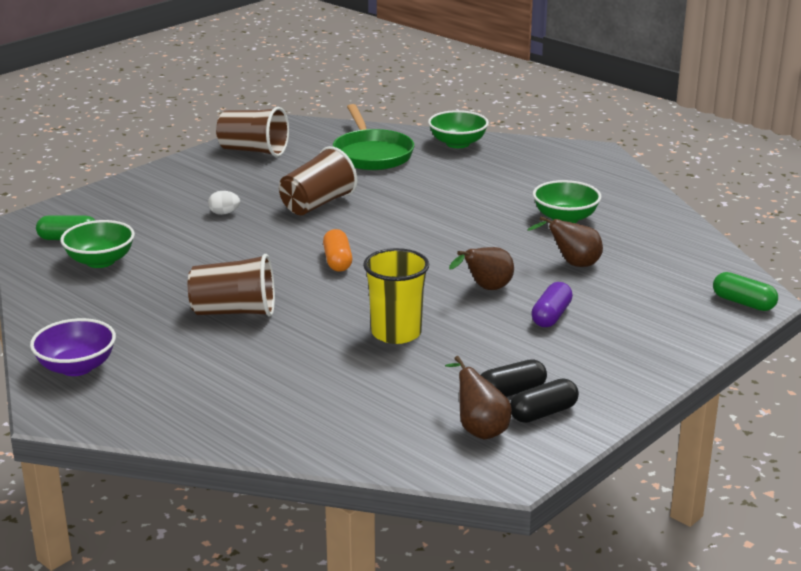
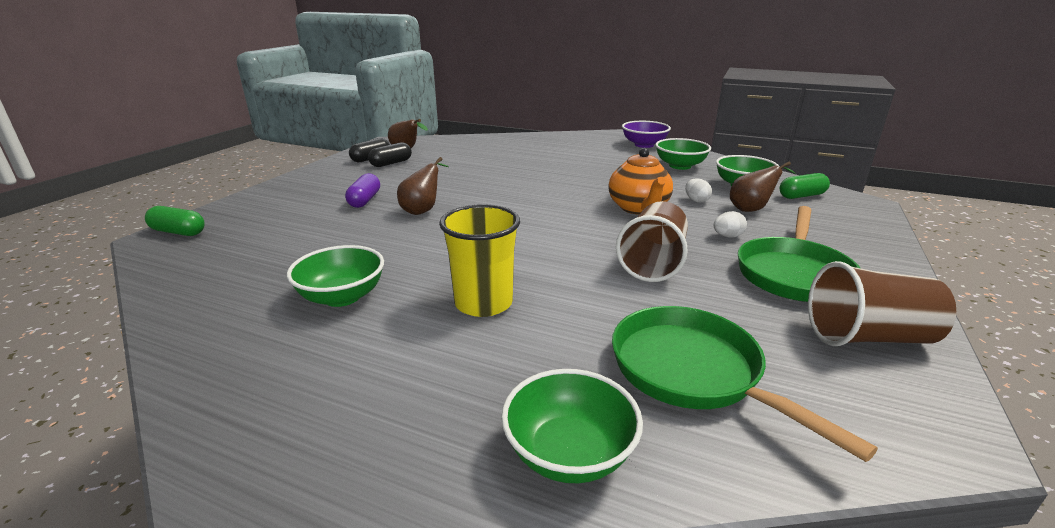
camera: 160 degrees right, 0 degrees up
brown cup [188,254,275,317] -> none
orange capsule [323,229,352,272] -> none
yellow cup [363,248,429,344] -> yellow cup moved to [439,204,520,317]
brown pear [527,216,603,267] -> brown pear moved to [730,161,796,212]
none -> orange teapot [608,148,673,215]
none -> green bowl [655,138,711,170]
none -> white egg [685,178,712,203]
none -> green pan [738,206,860,302]

